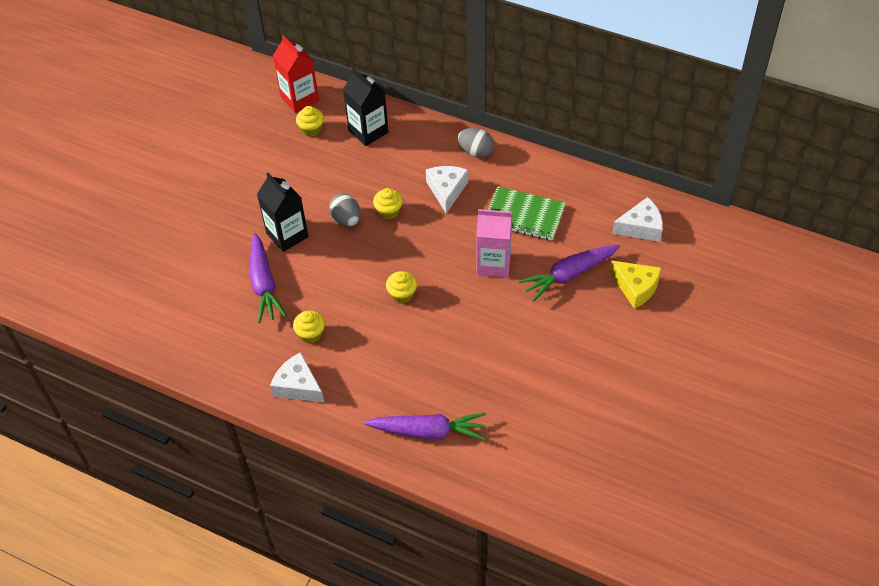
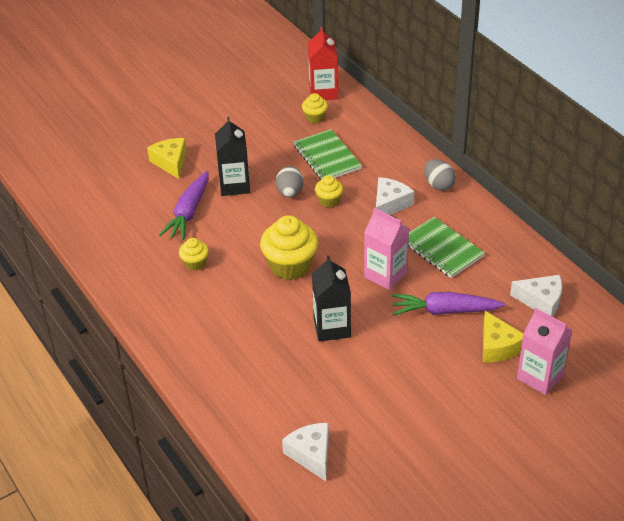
camera: 30 degrees right, 10 degrees down
white cheese [270,352,324,402] -> white cheese moved to [282,423,329,481]
black carton [343,68,388,146] -> black carton moved to [312,256,351,342]
purple carrot [364,413,486,440] -> none
yellow cupcake [386,271,417,303] -> yellow cupcake [260,215,318,280], size x1.92
none -> yellow cheese [147,138,187,179]
none -> green notebook [294,129,362,180]
none -> pink carton [517,308,573,395]

